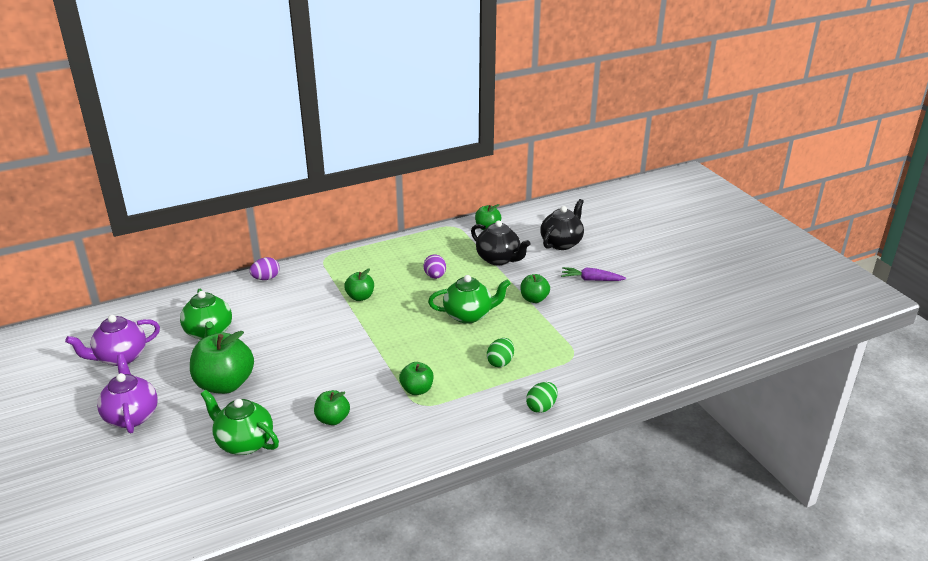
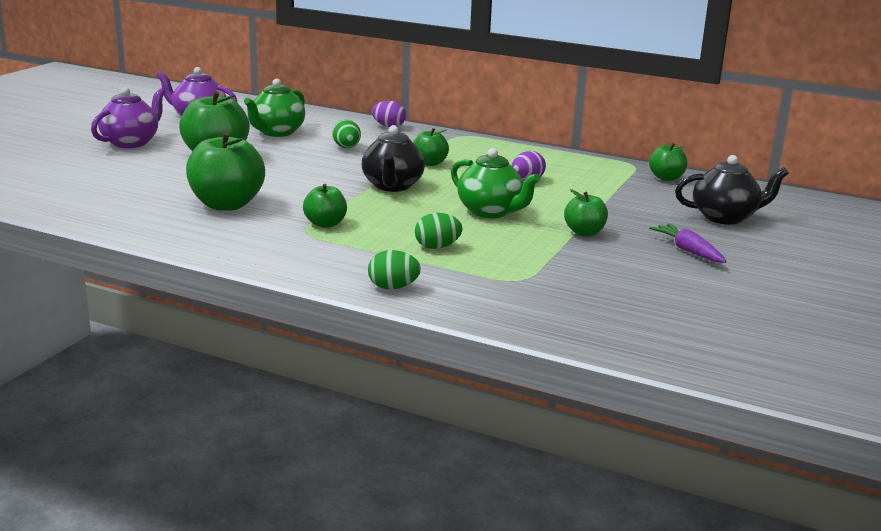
camera: 50 degrees right, 10 degrees down
green teapot [201,390,279,455] -> none
green apple [314,390,350,425] -> green apple [186,131,265,211], size x1.83
black teapot [471,220,531,266] -> black teapot moved to [362,125,425,192]
none -> green egg [332,120,361,148]

